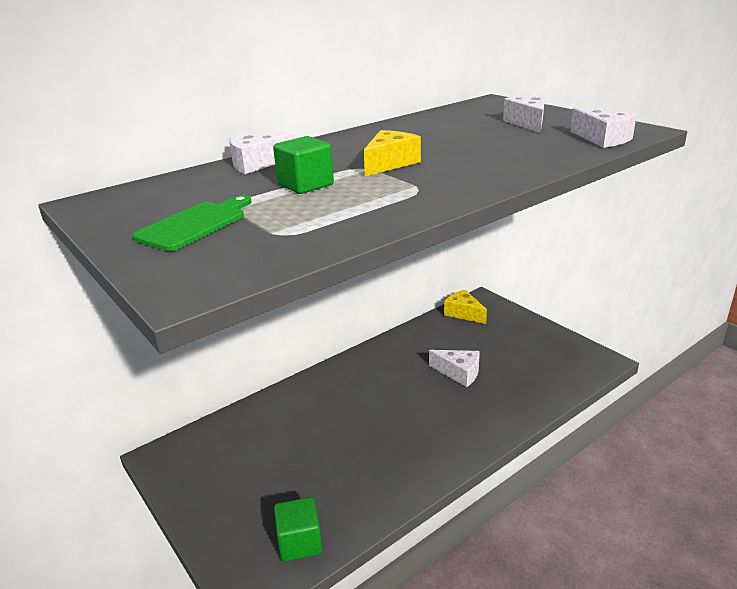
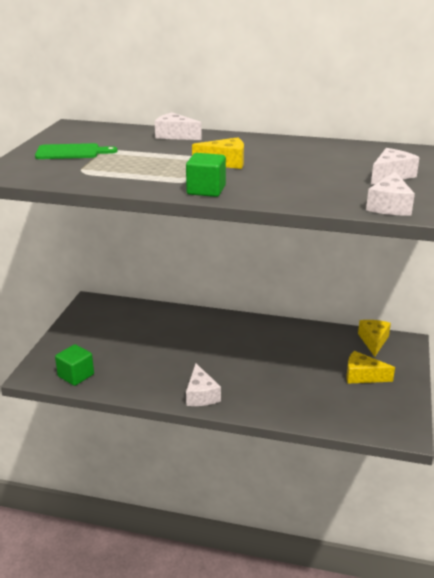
camera: 50 degrees right, 0 degrees up
green cube [273,136,334,194] -> green cube moved to [186,153,226,197]
white cheese [429,350,480,387] -> white cheese moved to [186,364,221,406]
none -> yellow cheese [347,351,395,384]

